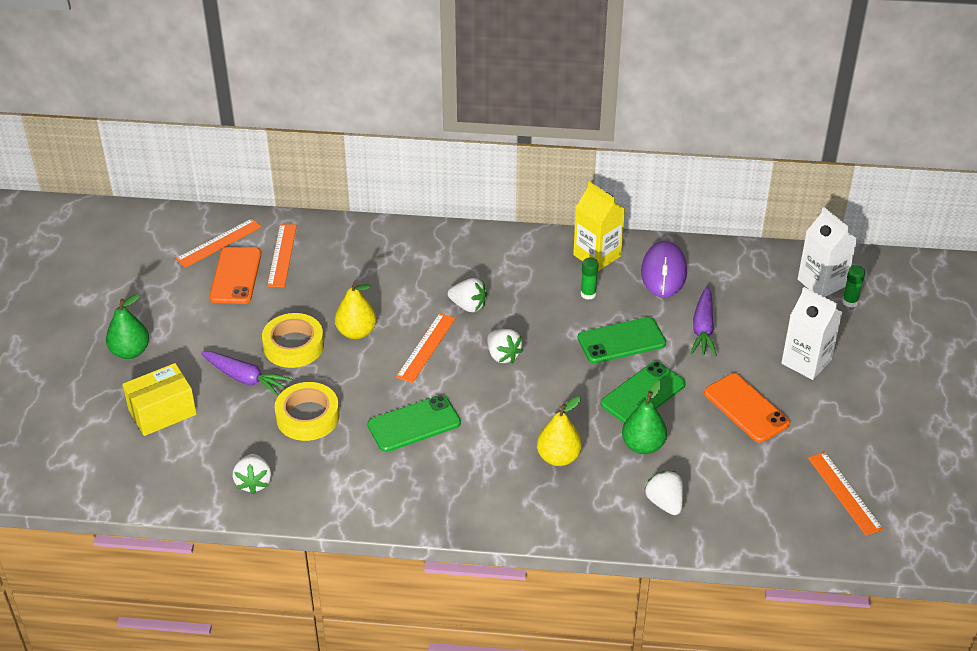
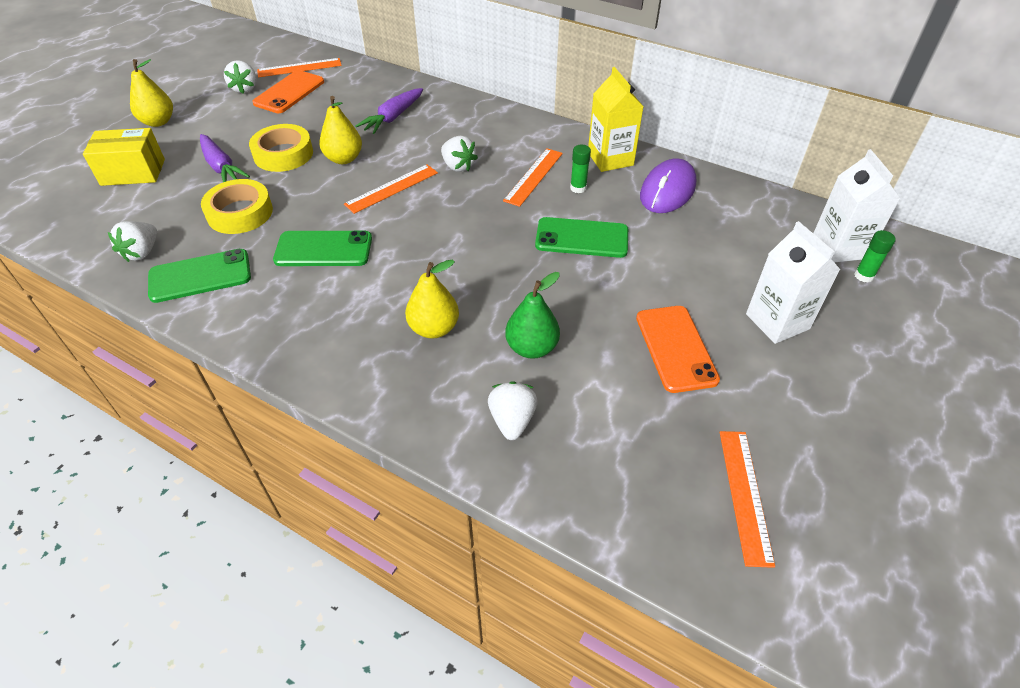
camera: 25 degrees right, 5 degrees up
green pear [106,294,149,359] -> yellow pear [130,59,173,127]
orange ruler [267,224,297,287] -> orange ruler moved to [503,148,563,207]
white strawberry [487,329,523,363] -> white strawberry moved to [224,60,257,94]
green phone [601,361,686,423] -> green phone moved to [148,249,251,303]
purple carrot [690,286,717,357] -> purple carrot moved to [355,88,423,134]

